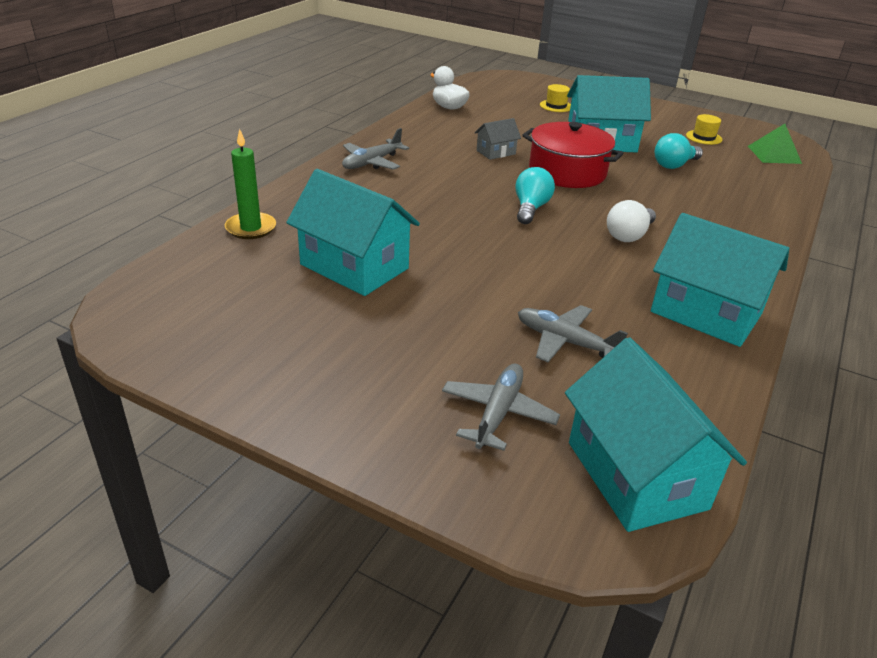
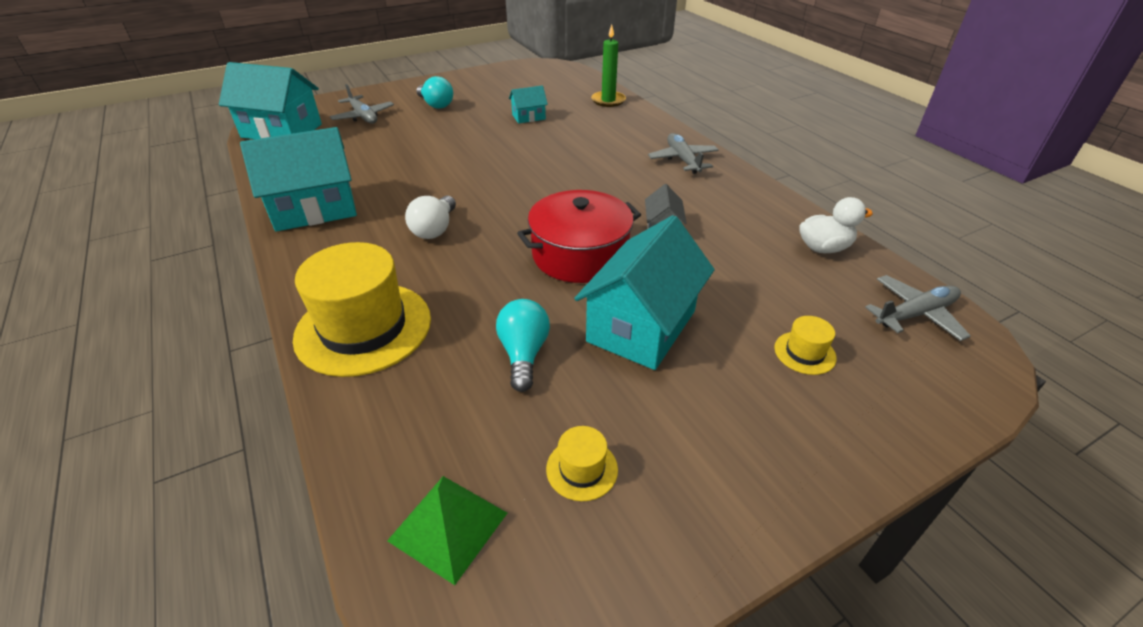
camera: 125 degrees right, 5 degrees up
turquoise house [286,169,420,296] -> turquoise house [509,85,548,124], size x0.48
turquoise light bulb [516,167,555,224] -> turquoise light bulb moved to [416,76,453,109]
grey plane [518,305,628,362] -> grey plane moved to [865,275,971,341]
white light bulb [607,200,656,242] -> white light bulb turned 150 degrees counterclockwise [405,196,456,239]
none -> yellow hat [293,242,431,377]

